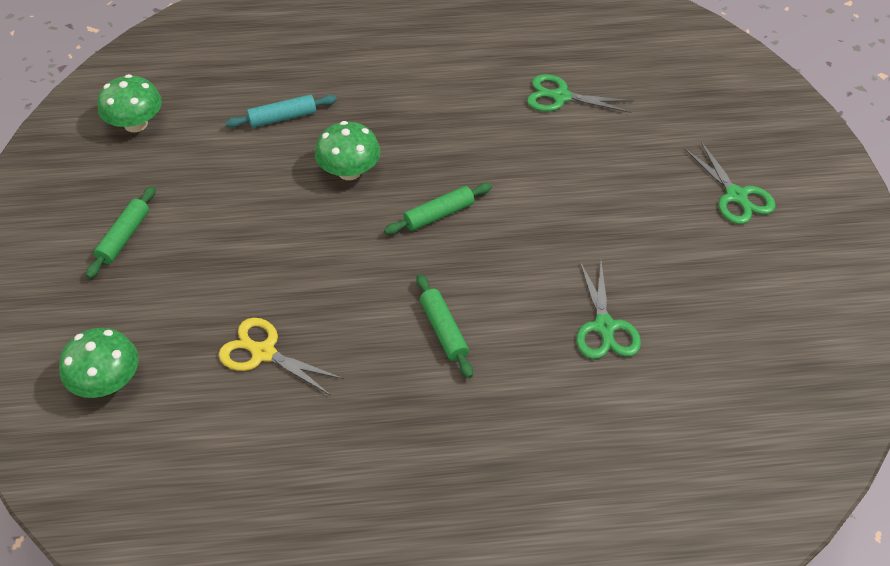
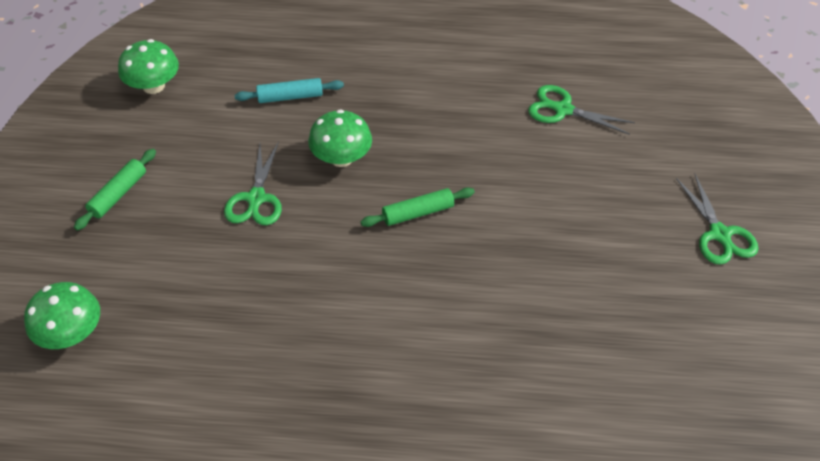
camera: 10 degrees right, 0 degrees up
yellow scissors [219,318,344,396] -> none
green rolling pin [416,274,473,378] -> none
green scissors [576,260,641,359] -> green scissors moved to [224,141,282,225]

